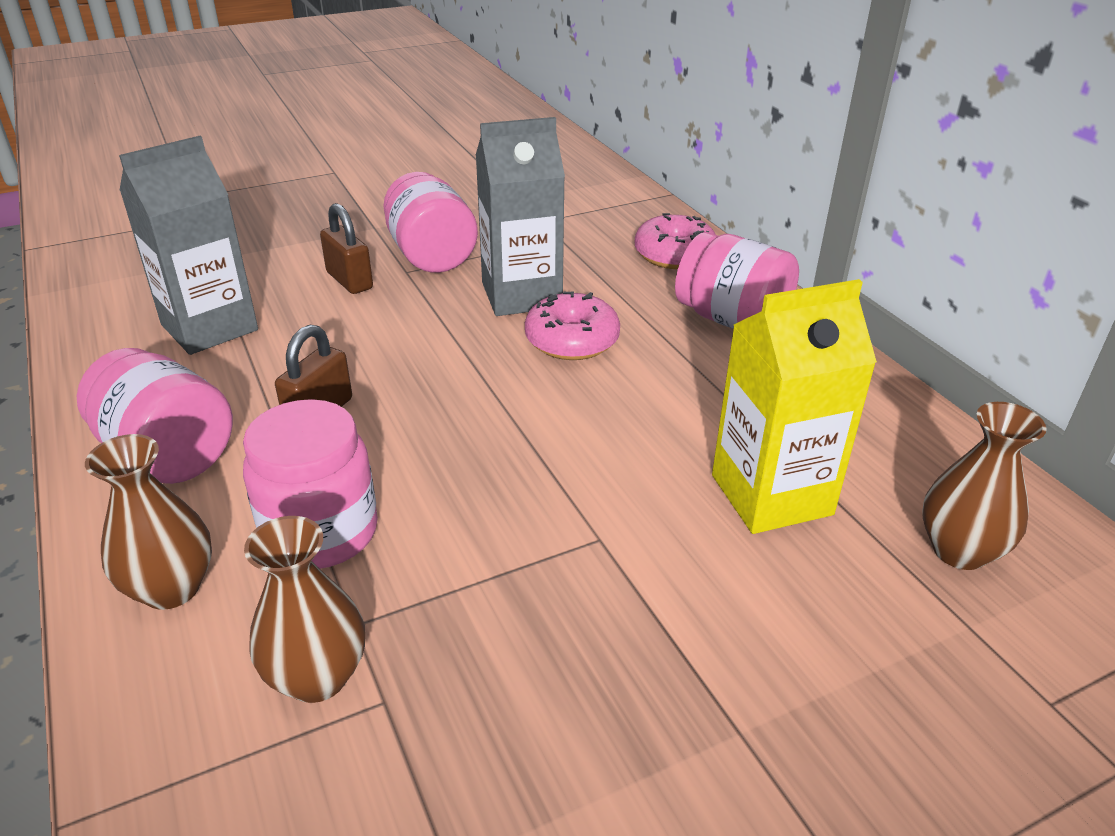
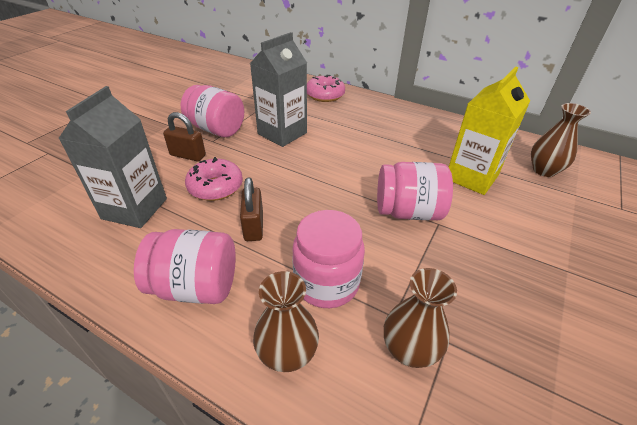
camera: 35 degrees left, 5 degrees up
pink donut [525,292,620,360] -> pink donut moved to [185,157,243,201]
pink jar [675,232,799,329] -> pink jar moved to [377,162,453,220]

